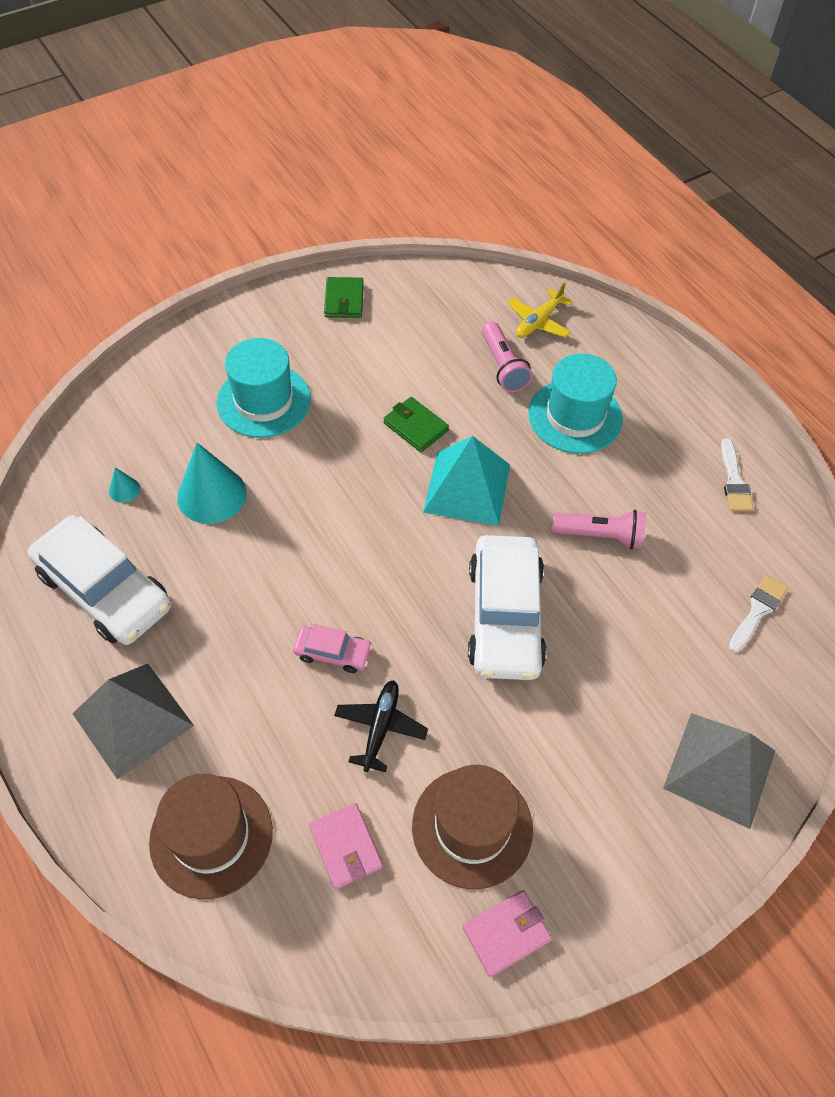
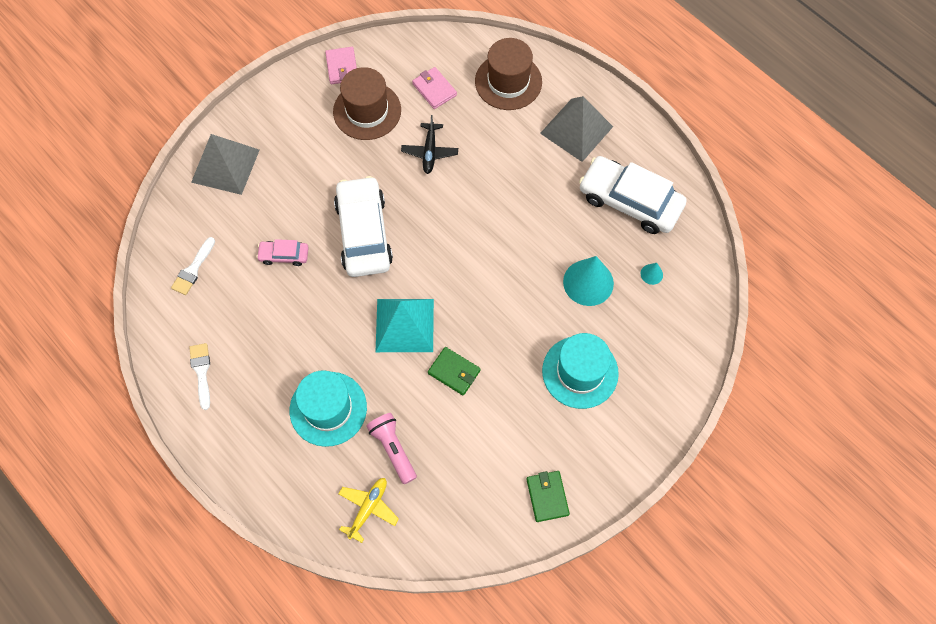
camera: 170 degrees right, 10 degrees up
pink car [293,624,373,673] -> pink car moved to [257,239,309,266]
pink wallet [463,890,552,977] -> pink wallet turned 60 degrees counterclockwise [325,47,357,84]
pink flashlight [552,510,646,549] -> none

